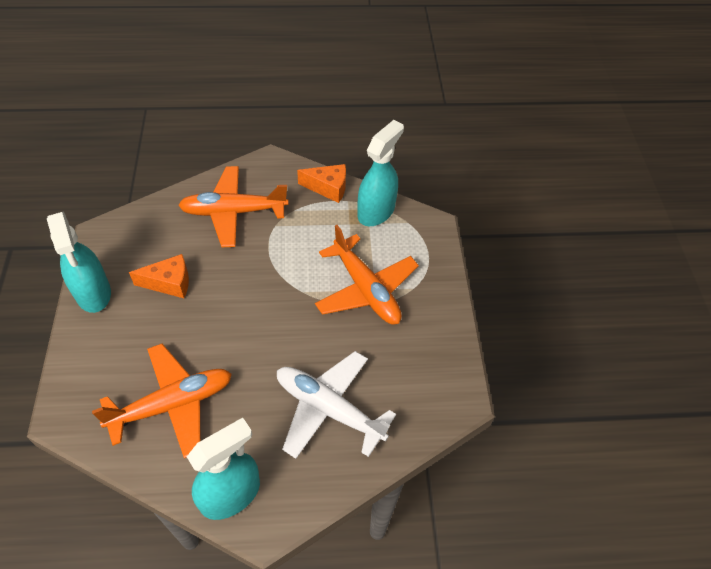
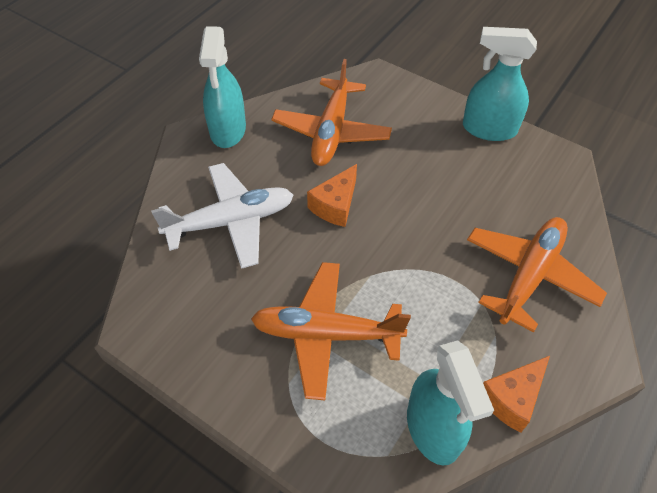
camera: 130 degrees right, 0 degrees up
orange cheese [129,254,189,298] -> orange cheese moved to [307,164,357,227]

